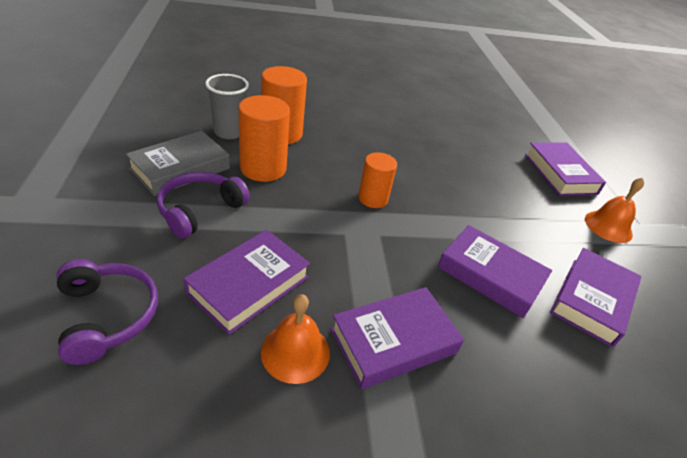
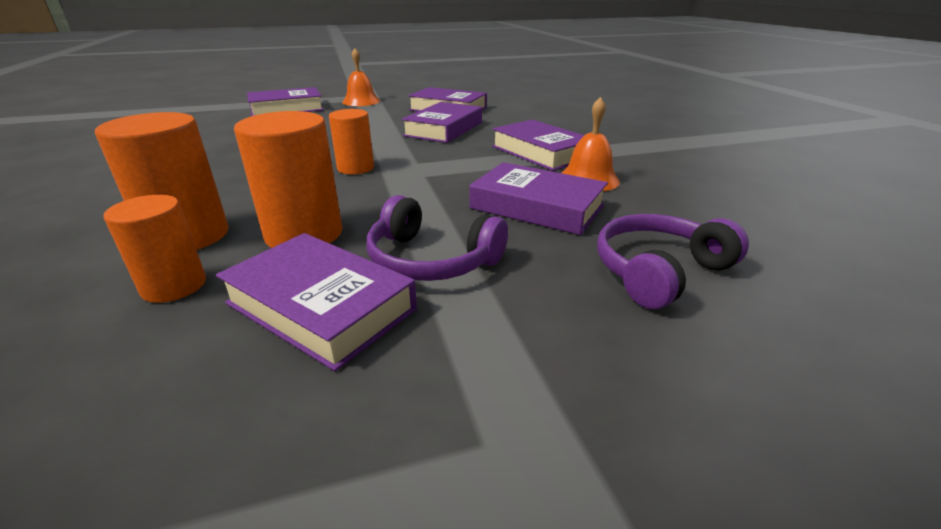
camera: 95 degrees left, 10 degrees down
grey book [126,131,230,196] -> purple book [216,233,417,371]
grey cup [205,74,249,139] -> orange cylinder [103,195,206,303]

